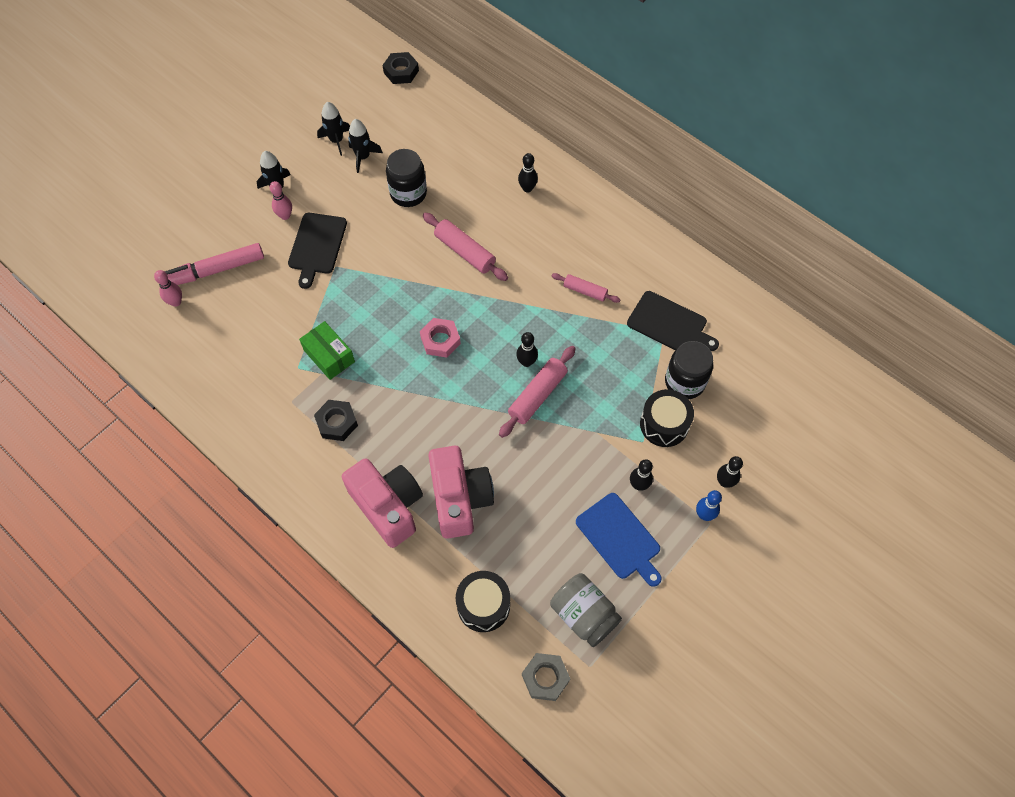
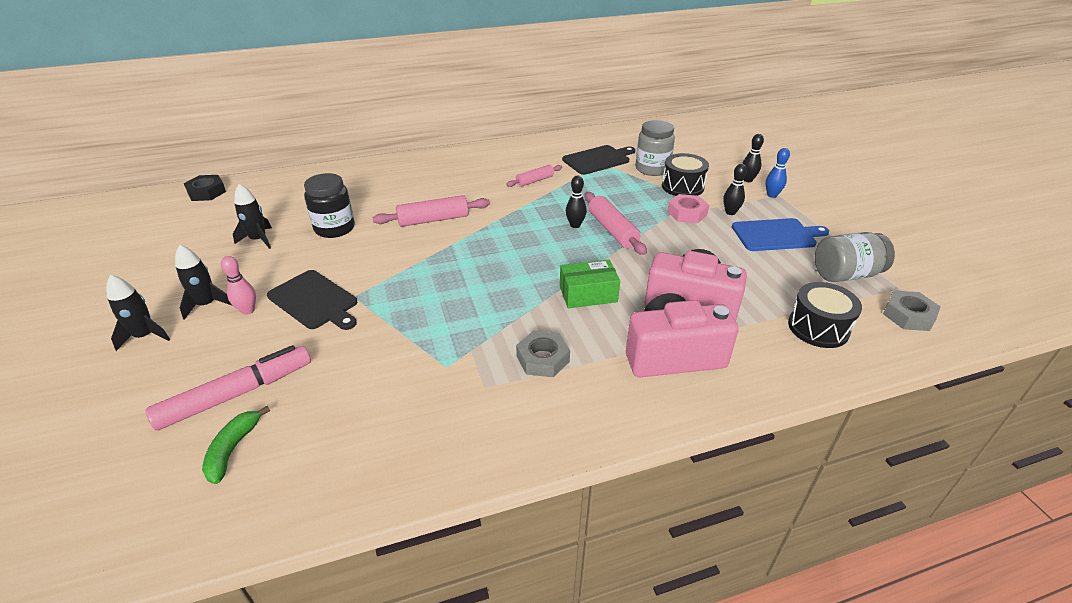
camera: 60 degrees left, 25 degrees down
pink bowling pin [154,270,182,307] -> green banana [202,406,270,484]
pink marker [164,243,264,285] -> pink marker turned 135 degrees counterclockwise [146,345,311,431]
green box [299,321,355,380] -> green box moved to [560,259,620,308]
black nut [314,400,358,441] -> grey nut [516,331,570,377]
black rocket [317,102,350,156] -> black rocket moved to [106,275,170,351]
pink nut [420,318,461,358] -> pink nut moved to [667,194,709,223]
black bowling pin [518,153,538,193] -> none
black jar [665,341,713,399] -> grey jar [636,120,675,176]

